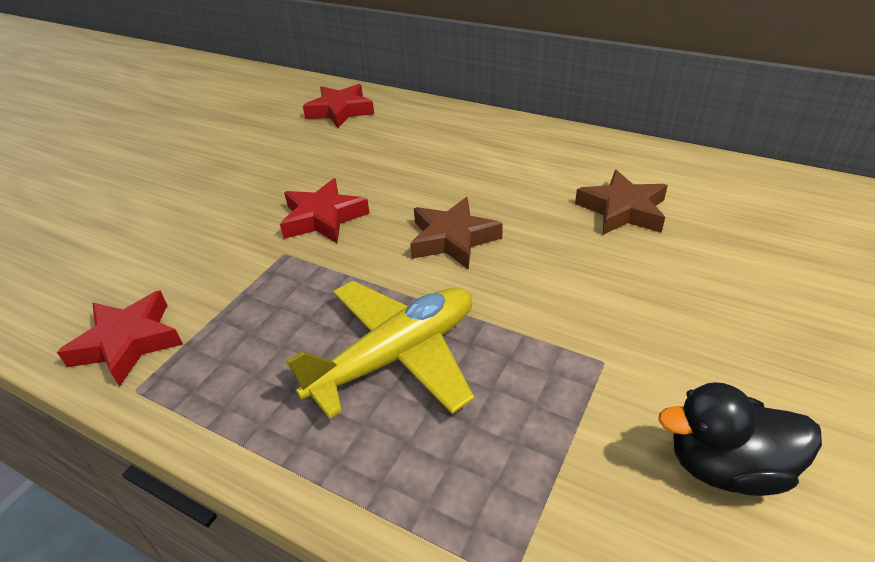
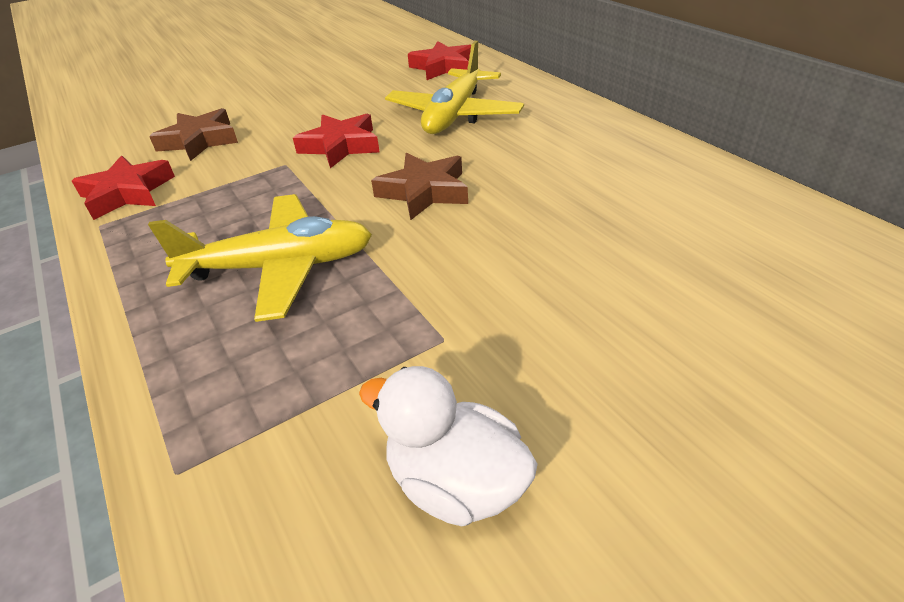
camera: 30 degrees right, 0 degrees up
brown star [575,170,668,235] -> brown star moved to [149,108,238,161]
black duck [658,382,822,496] -> white duck [359,366,538,526]
none -> yellow plane [385,41,524,134]

